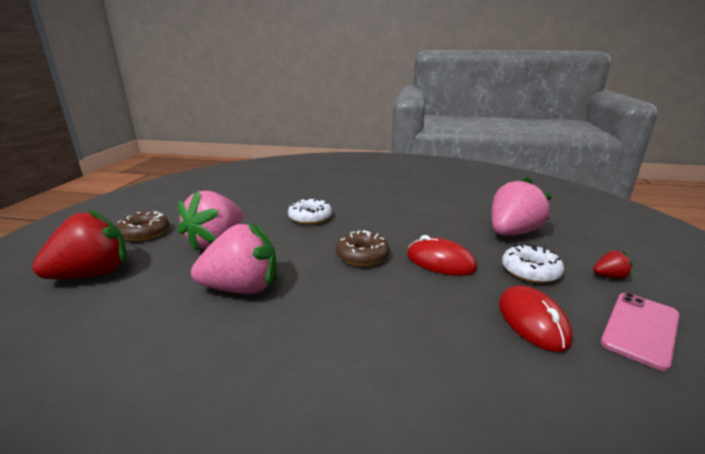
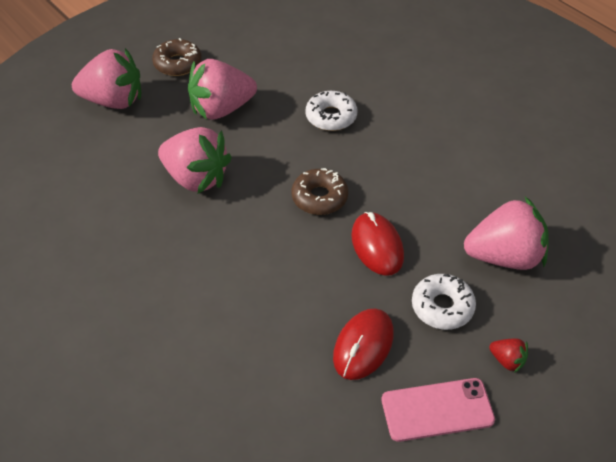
camera: 40 degrees right, 25 degrees up
red strawberry [32,209,127,279] -> pink strawberry [72,48,141,109]

